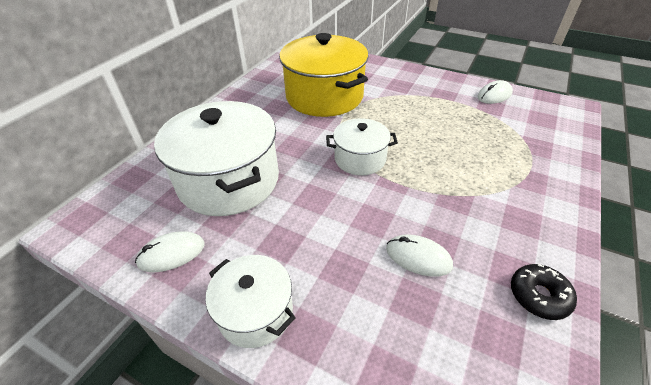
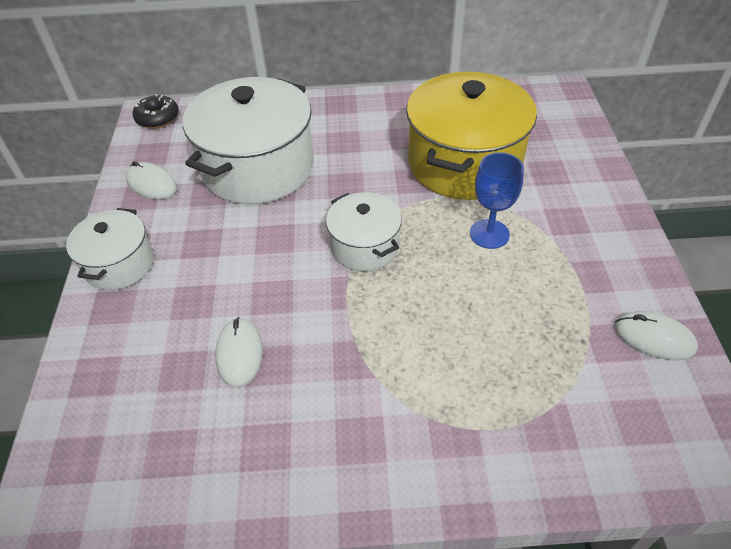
camera: 60 degrees right, 5 degrees up
black donut [511,264,577,320] -> black donut moved to [133,94,179,129]
none -> blue goblet [470,152,524,249]

